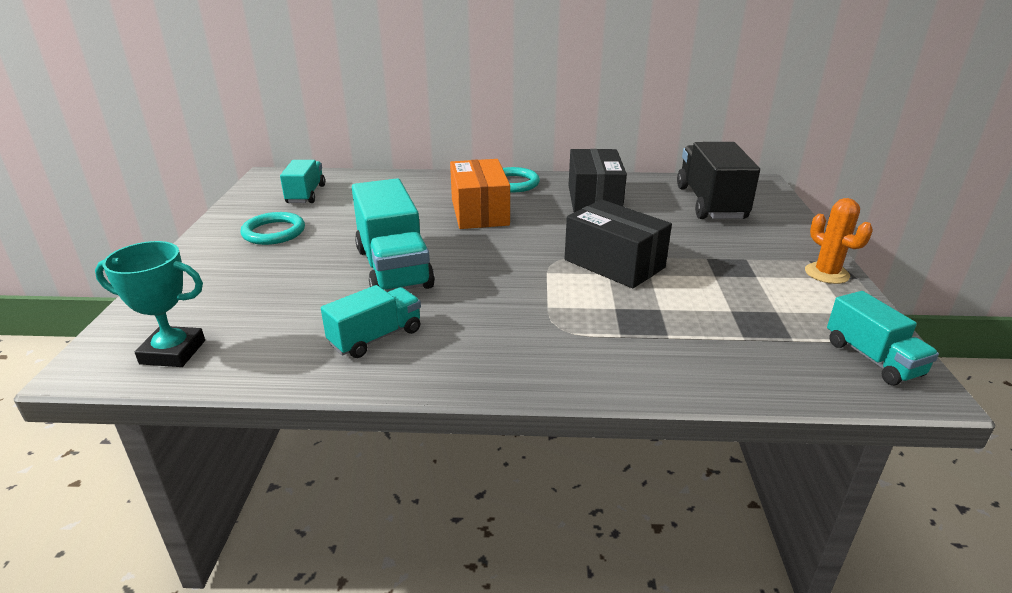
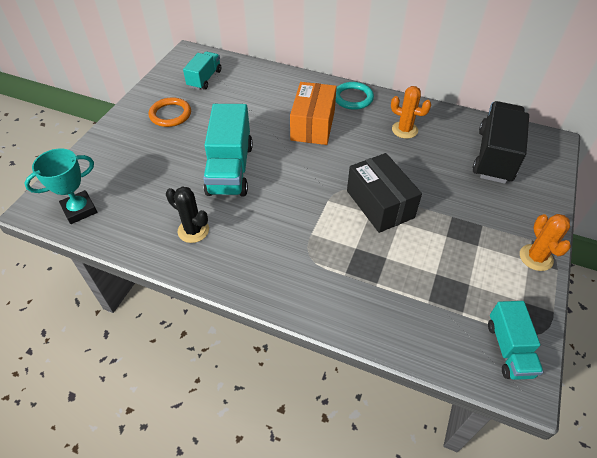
camera: 20 degrees right, 20 degrees up
turquoise trophy [95,241,205,367] -> turquoise trophy turned 60 degrees counterclockwise [24,148,97,224]
turquoise ring [240,212,305,245] -> orange ring [149,97,191,127]
turquoise truck [321,285,421,358] -> black cactus [166,186,209,243]
black box [568,149,627,212] -> orange cactus [391,86,431,139]

